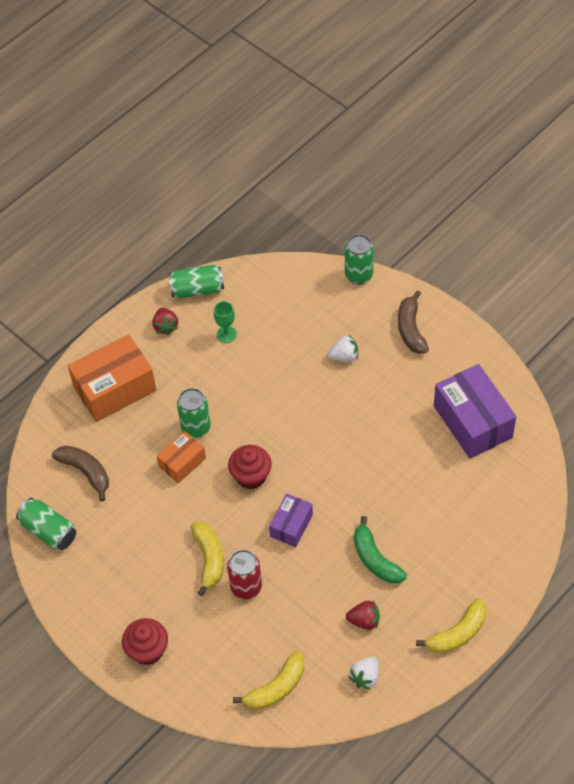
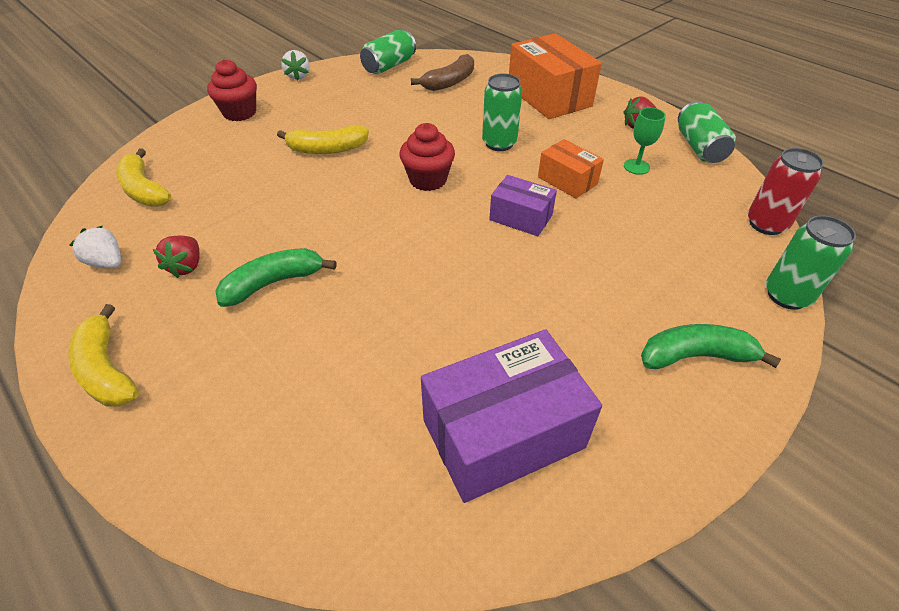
camera: 90 degrees right, 10 degrees down
orange box [157,431,206,483] -> orange box moved to [538,139,604,199]
red can [227,550,262,600] -> red can moved to [748,148,824,235]
purple box [269,493,313,547] -> purple box moved to [489,175,557,236]
white strawberry [328,335,358,362] -> white strawberry moved to [281,50,310,81]
brown banana [398,290,429,354] -> green banana [641,324,781,369]

